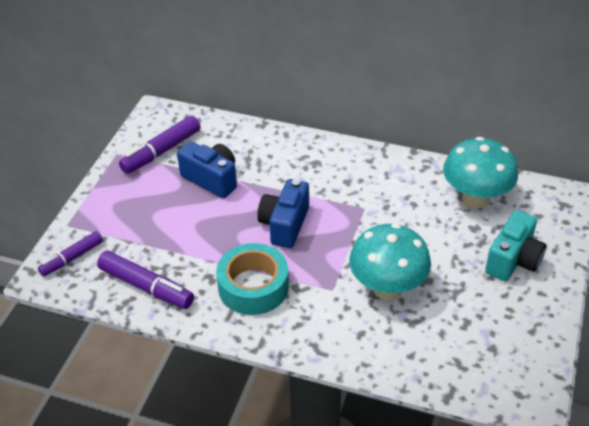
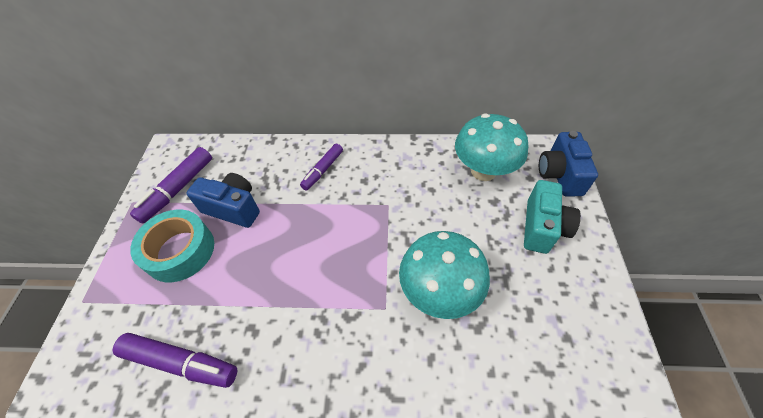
camera: 15 degrees left, 10 degrees up
purple marker [38,231,103,276] -> purple marker moved to [300,144,343,190]
turquoise tape [216,243,289,315] -> turquoise tape moved to [130,210,214,282]
blue camera [257,179,309,248] -> blue camera moved to [539,131,598,197]

